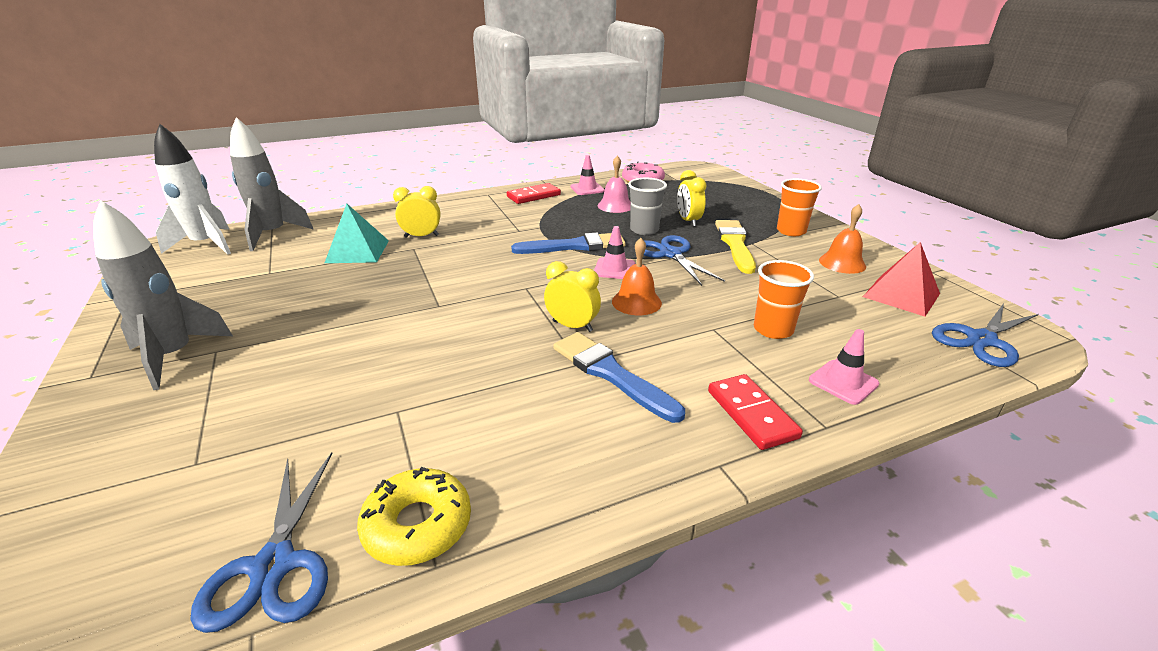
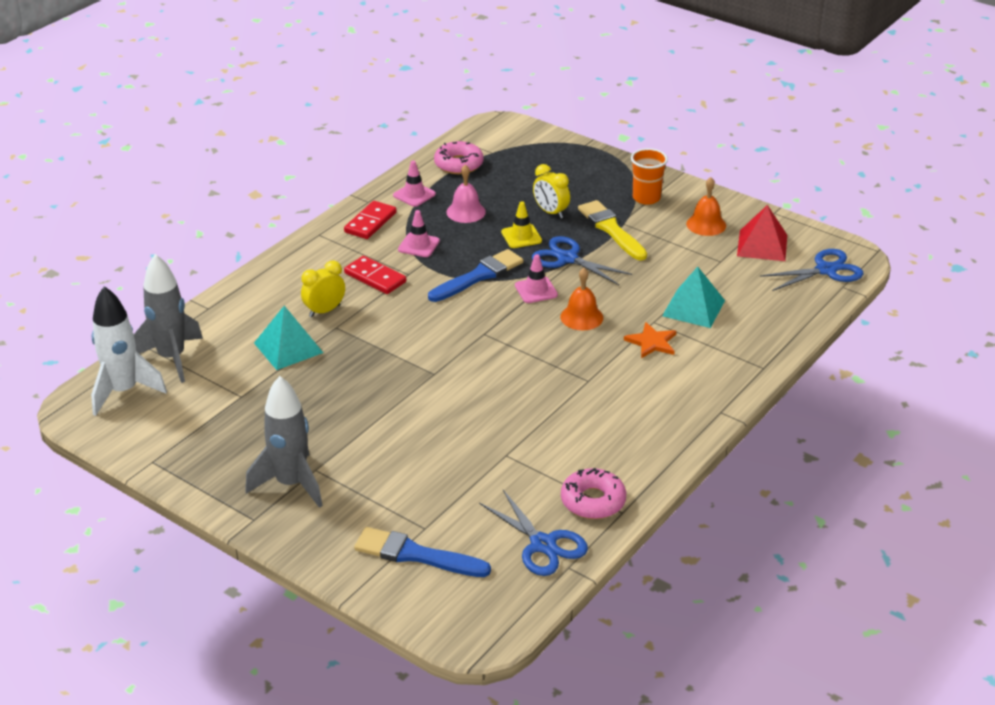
camera: 30 degrees left, 5 degrees up
yellow donut [357,467,471,566] -> pink donut [561,468,626,519]
yellow clock [544,261,601,332] -> none
blue brush [554,332,685,423] -> blue brush moved to [354,527,491,577]
grey cup [628,178,667,235] -> yellow traffic cone [501,201,542,248]
red domino [708,374,803,450] -> red domino moved to [344,256,406,294]
orange cup [754,260,814,339] -> turquoise pyramid [662,267,725,328]
pink traffic cone [809,329,879,405] -> pink traffic cone moved to [398,210,440,257]
blue scissors [932,303,1039,367] -> blue scissors turned 135 degrees counterclockwise [760,249,863,291]
none -> orange star [624,322,676,358]

